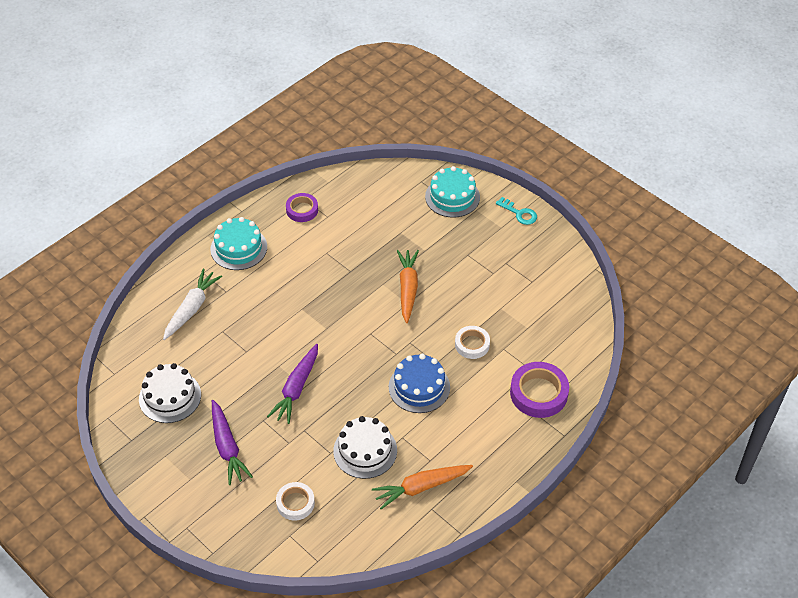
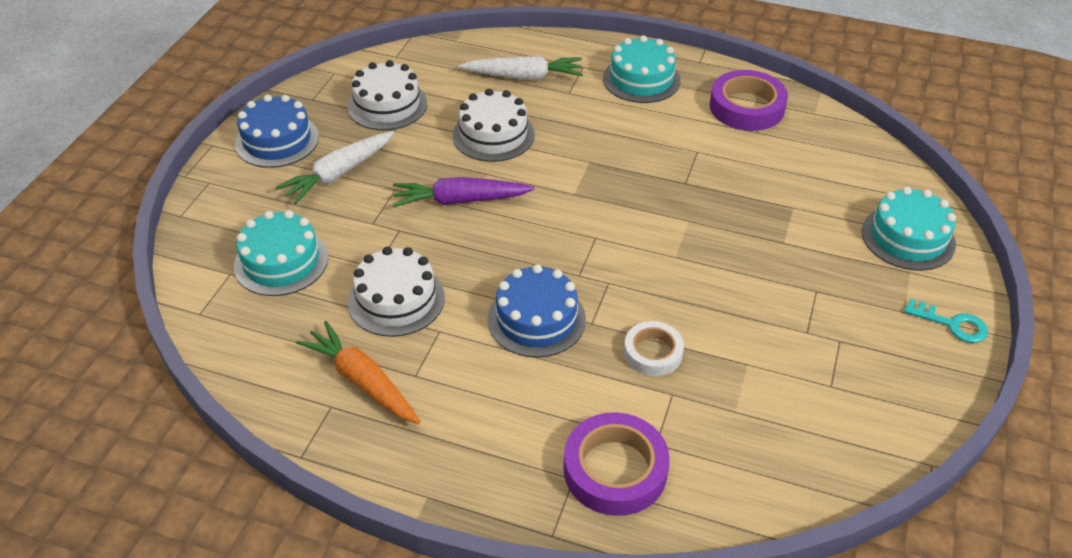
camera: 65 degrees right, 5 degrees down
purple carrot [212,400,253,485] -> white carrot [275,131,394,204]
white tape [276,482,315,520] -> turquoise cake [234,210,328,296]
purple tape [286,193,318,222] -> purple tape [710,70,788,131], size x1.61
orange carrot [397,250,419,323] -> none
turquoise key [496,197,537,225] -> turquoise key turned 75 degrees counterclockwise [904,299,988,343]
none -> blue cake [235,95,319,168]
none -> white cake [453,89,535,162]

